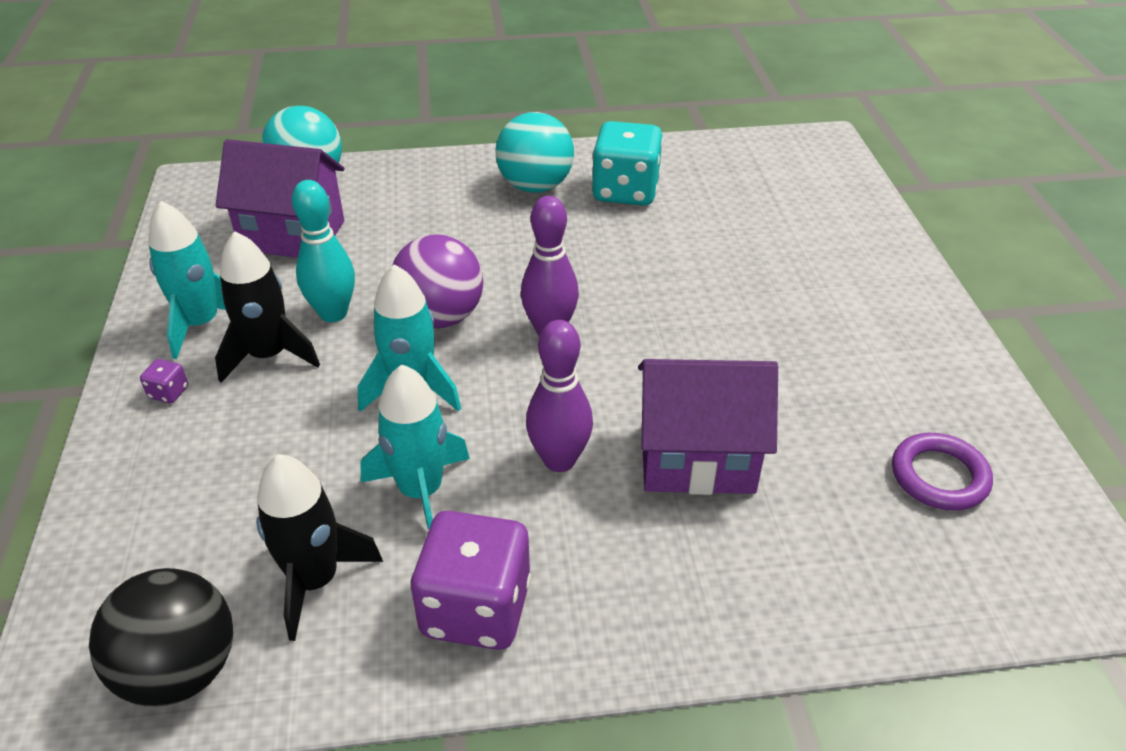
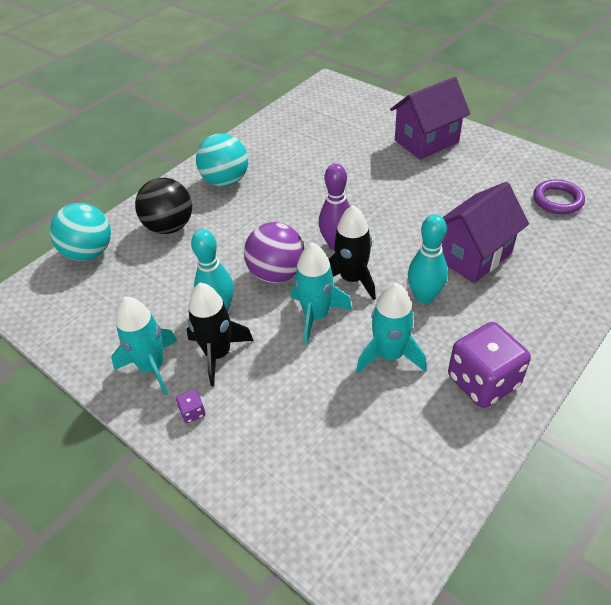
camera: 40 degrees left, 5 degrees up
black ball [89,568,233,707] -> black ball moved to [135,178,192,234]
purple house [215,139,344,258] -> purple house moved to [390,77,470,159]
black rocket [256,454,383,641] -> black rocket moved to [329,205,376,301]
purple bowling pin [526,320,593,472] -> turquoise bowling pin [408,214,448,304]
turquoise dice [592,121,663,206] -> none

